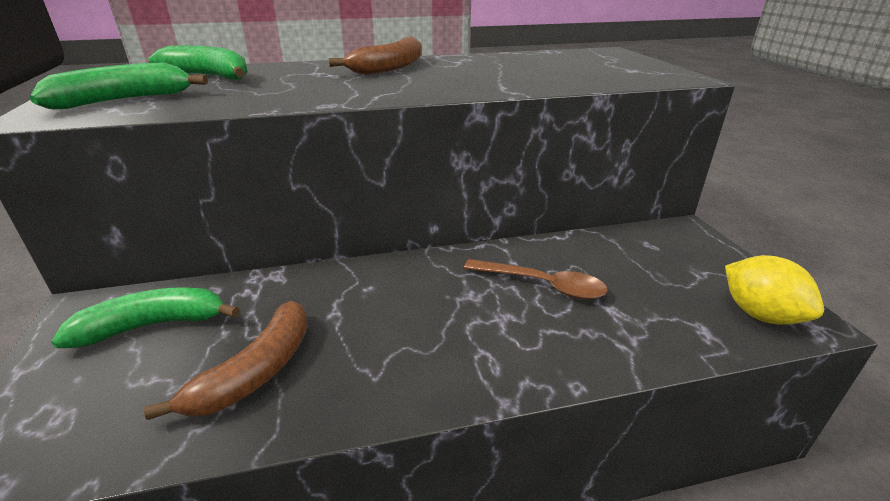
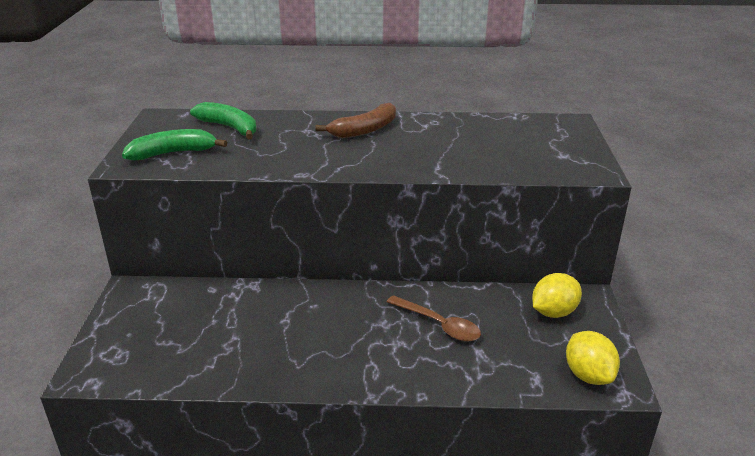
camera: 15 degrees right, 0 degrees up
green banana [51,287,239,348] -> none
brown banana [144,301,308,420] -> none
none -> yellow lemon [532,273,582,318]

